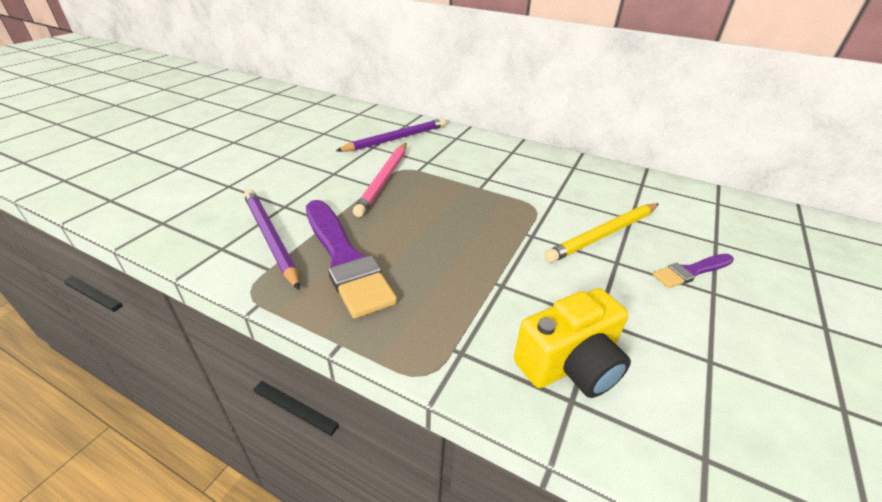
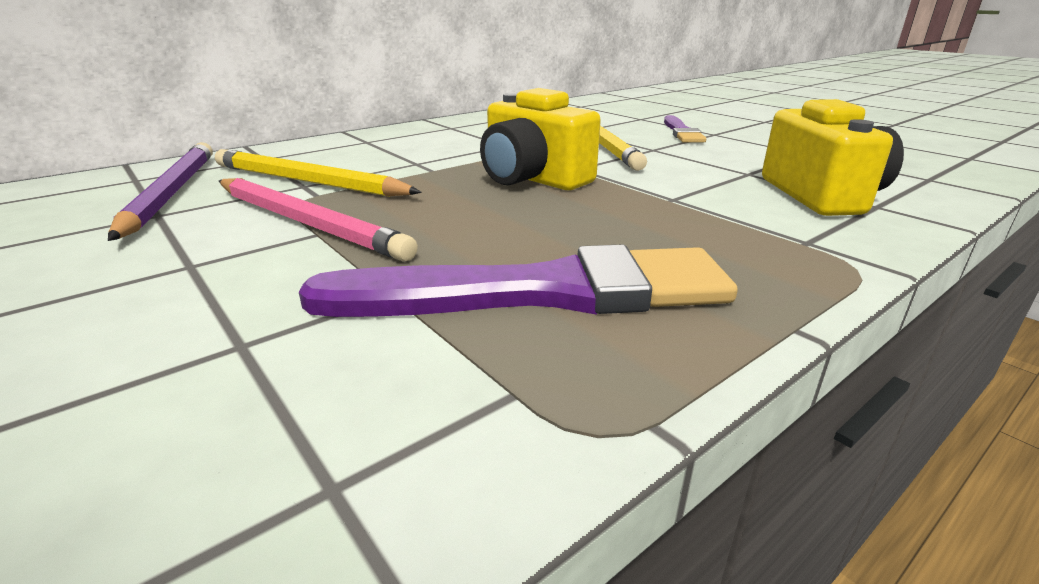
camera: 65 degrees left, 10 degrees down
purple pencil [244,189,300,290] -> none
none -> yellow pencil [215,149,422,197]
none -> yellow camera [480,88,601,190]

